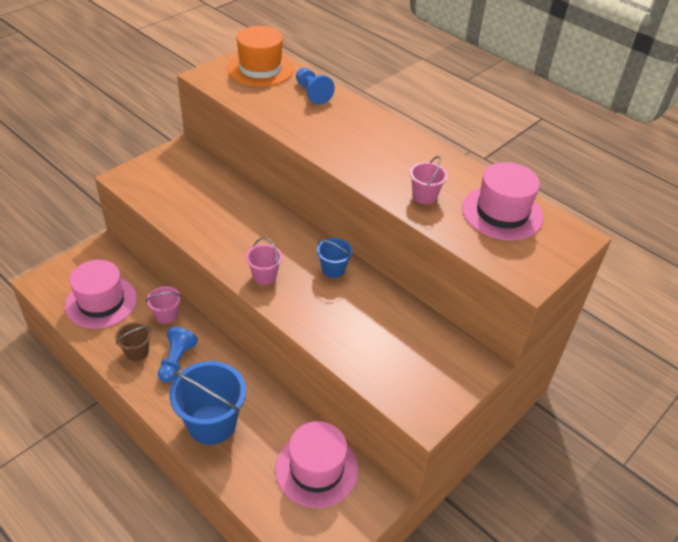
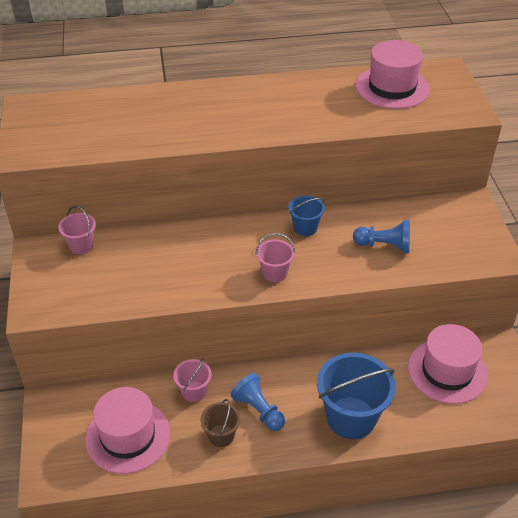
camera: 50 degrees left, 0 degrees up
orange hat [227,26,294,87] -> none
blue pawn [296,68,335,104] -> blue pawn moved to [353,220,410,253]
pink bucket [410,156,447,204] -> pink bucket moved to [58,206,96,254]

